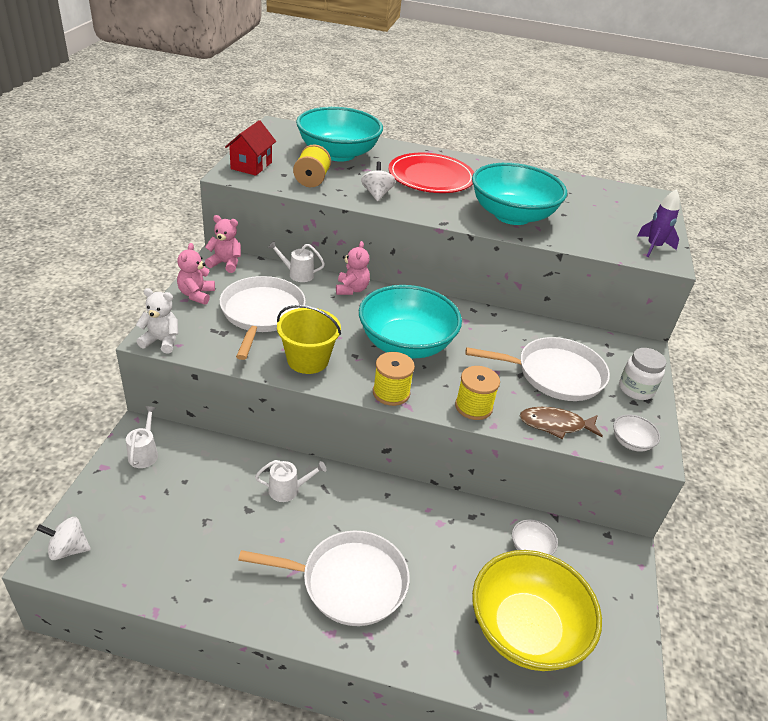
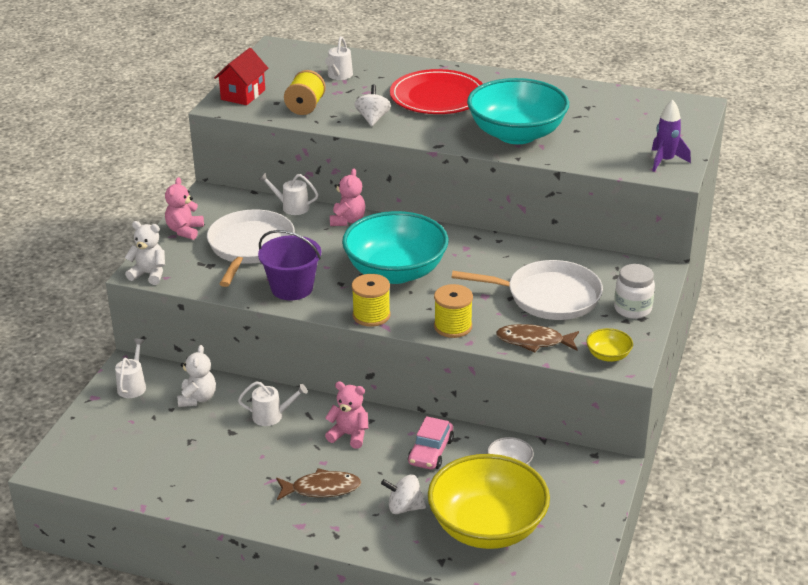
camera: 10 degrees right, 5 degrees down
white spinning top [37,517,91,560] -> white spinning top moved to [381,474,426,514]
pink teddy bear [205,215,241,273] -> pink teddy bear moved to [325,381,368,449]
white pan [238,530,410,626] -> brown fish [276,468,361,500]
yellow bucket [277,305,341,374] -> purple bucket [258,230,321,300]
turquoise bowl [296,107,383,162] -> white watering can [325,36,353,80]
white bowl [613,414,660,452] -> yellow bowl [586,328,633,362]
none -> white teddy bear [177,345,216,407]
none -> pink car [408,416,454,470]

